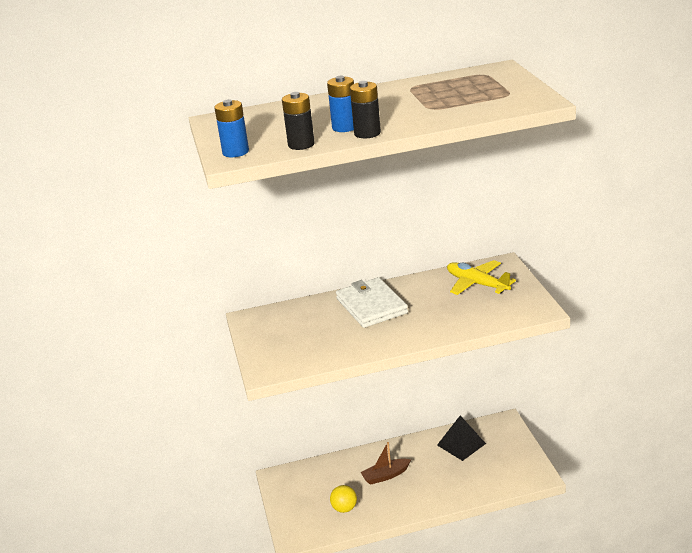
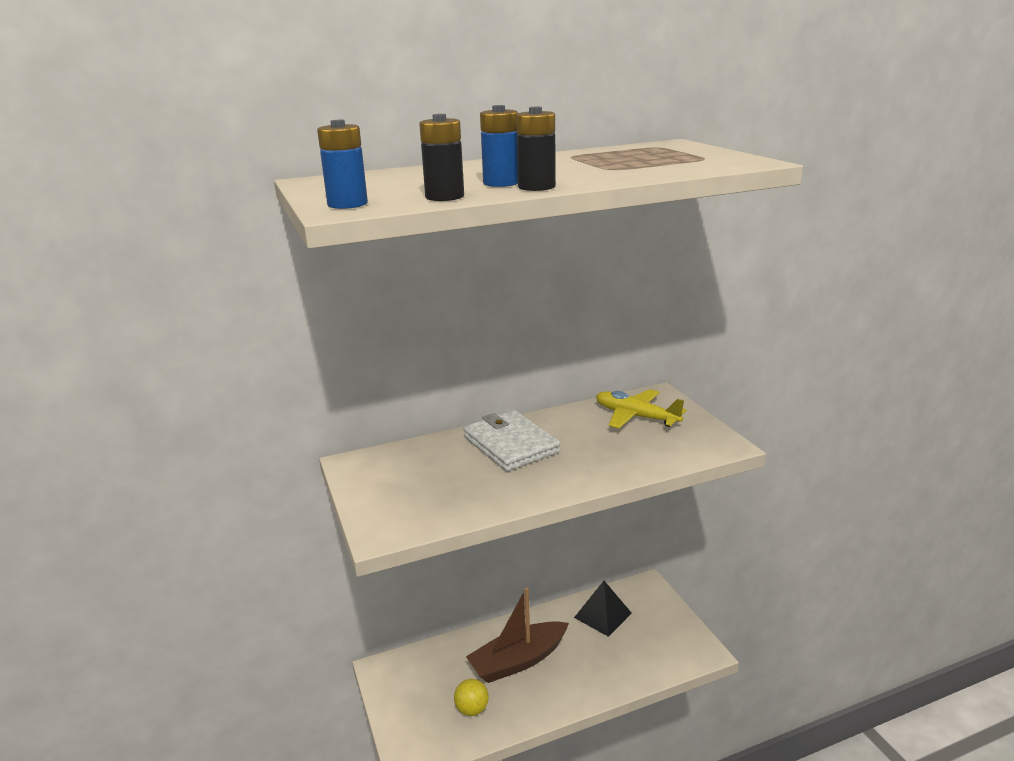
camera: 10 degrees left, 5 degrees down
brown boat [360,442,411,485] -> brown boat [466,587,569,683], size x1.70

